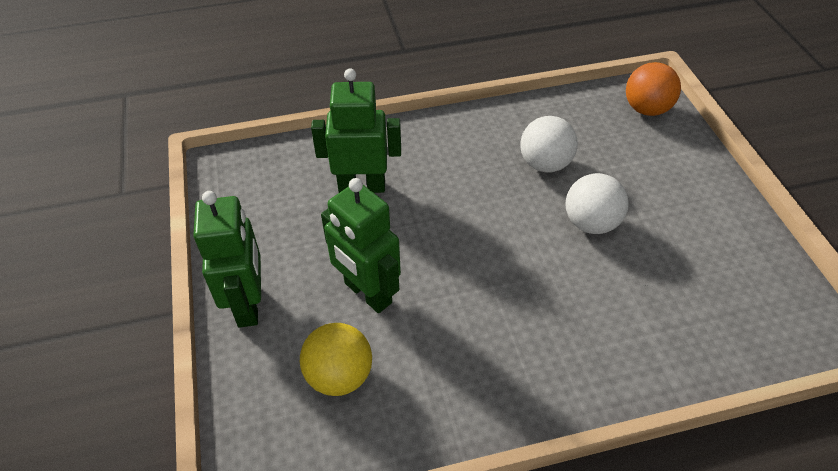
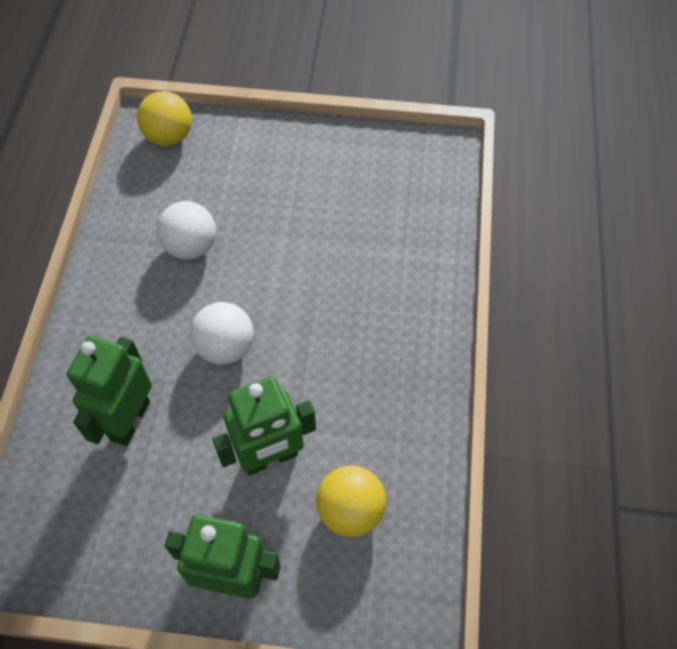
camera: 70 degrees left, 10 degrees up
white ball [566,173,628,234] -> white ball moved to [190,302,254,365]
orange ball [626,62,681,116] -> yellow ball [137,91,192,146]

